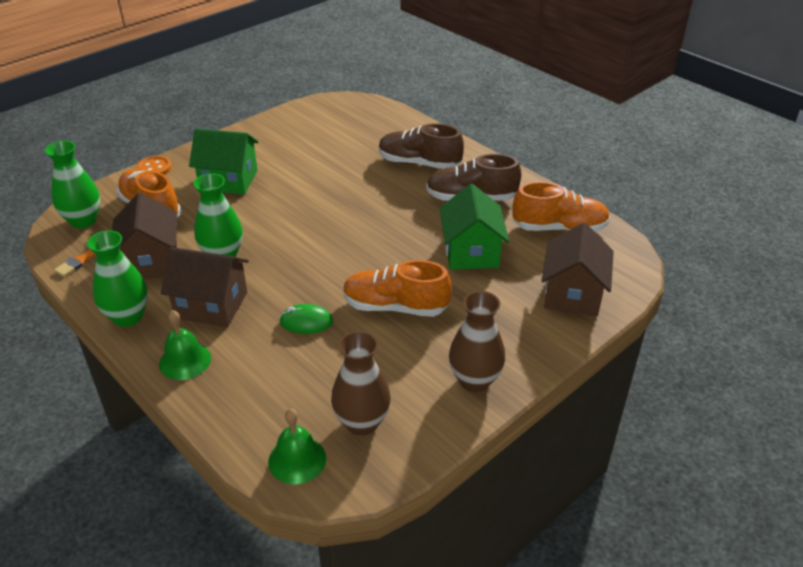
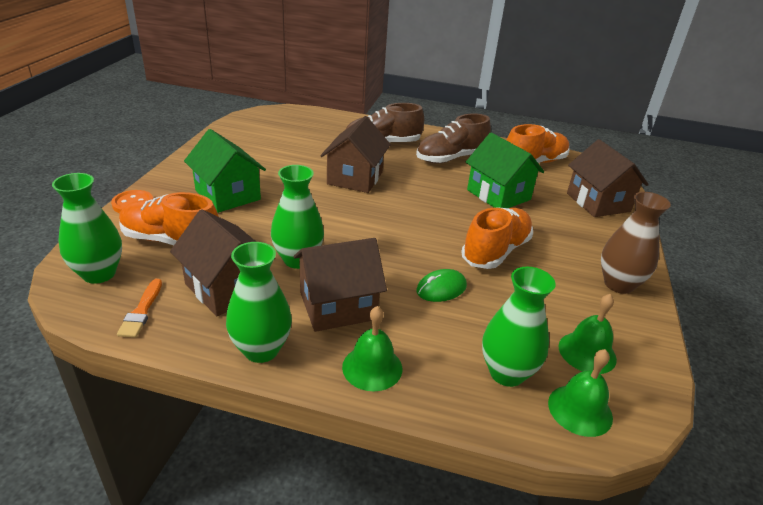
camera: 35 degrees left, 5 degrees down
green house [189,129,259,195] -> green house turned 75 degrees clockwise [184,129,266,213]
brown vase [331,331,391,436] -> green bell [558,294,617,374]
orange shoe [343,260,452,317] -> orange shoe turned 150 degrees clockwise [461,207,533,269]
none -> brown house [320,116,391,193]
none -> green vase [482,267,556,387]

